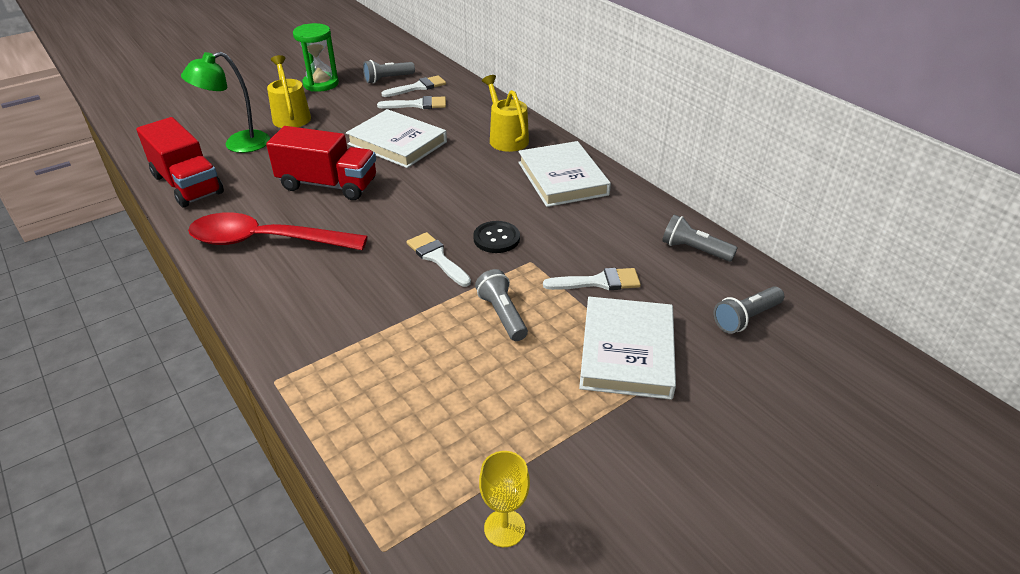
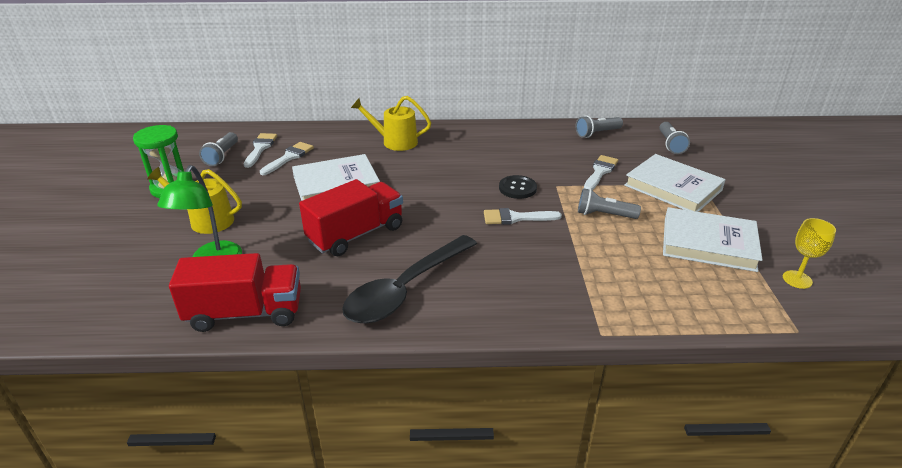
camera: 55 degrees left, 5 degrees down
red spoon [188,212,368,250] -> black spoon [342,235,477,324]
white book [518,141,611,207] -> white book moved to [663,207,762,272]

